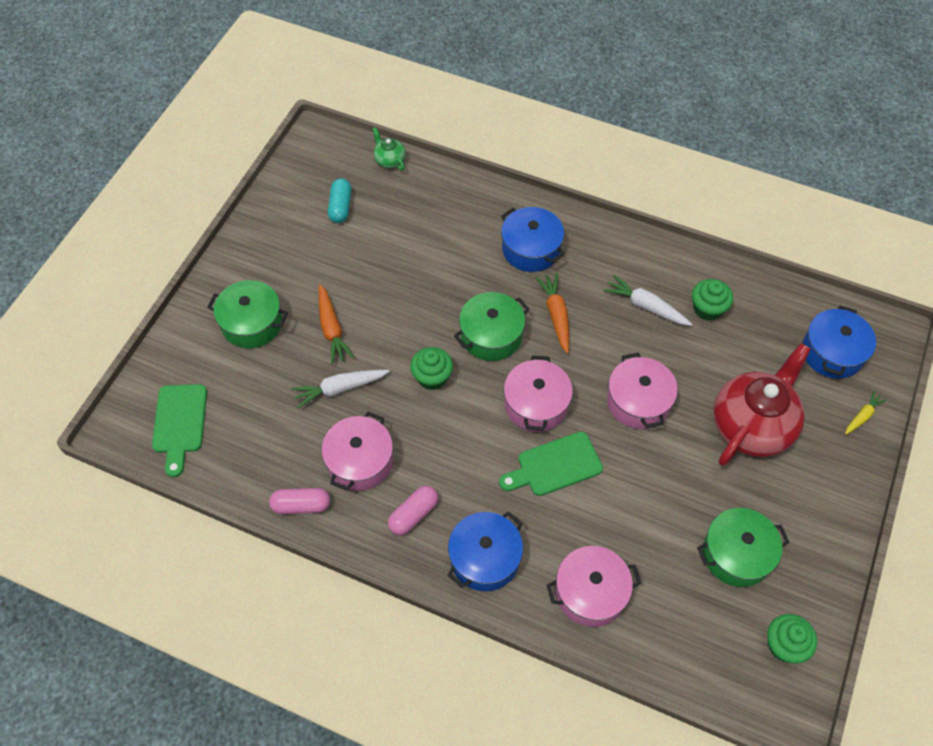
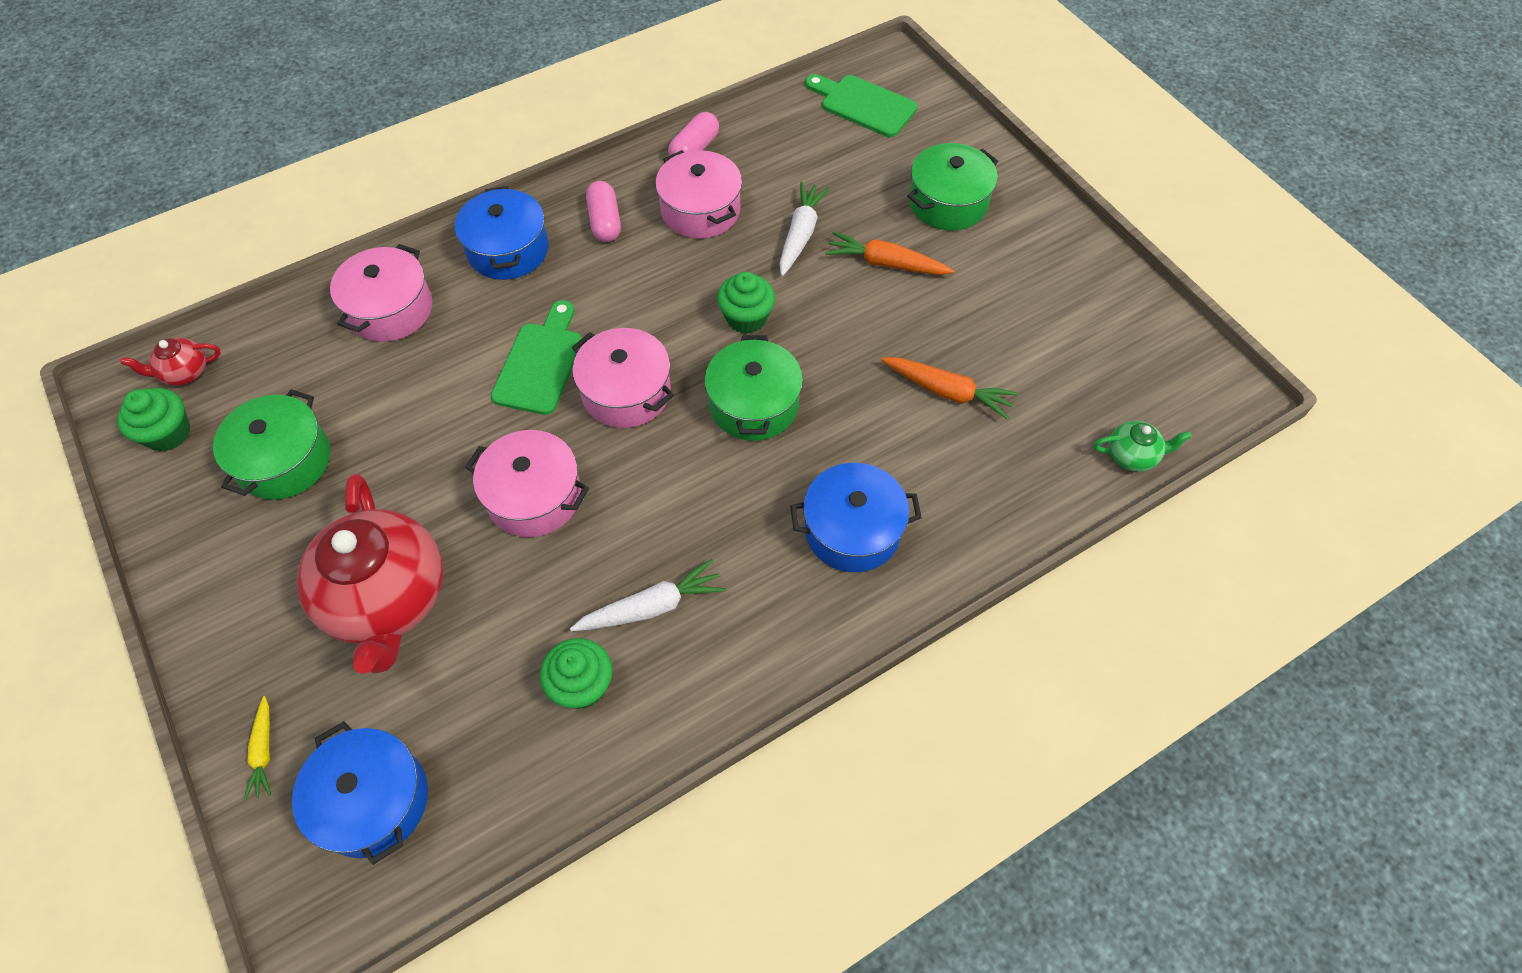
camera: 125 degrees right, 0 degrees up
turquoise capsule [328,178,352,223] -> none
orange carrot [536,273,569,354] -> orange carrot moved to [881,357,1018,419]
none -> red teapot [121,338,221,386]

